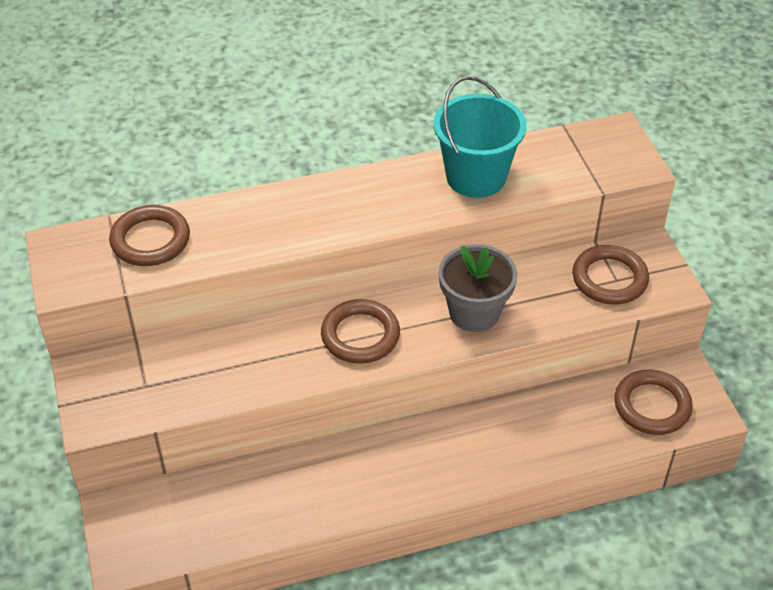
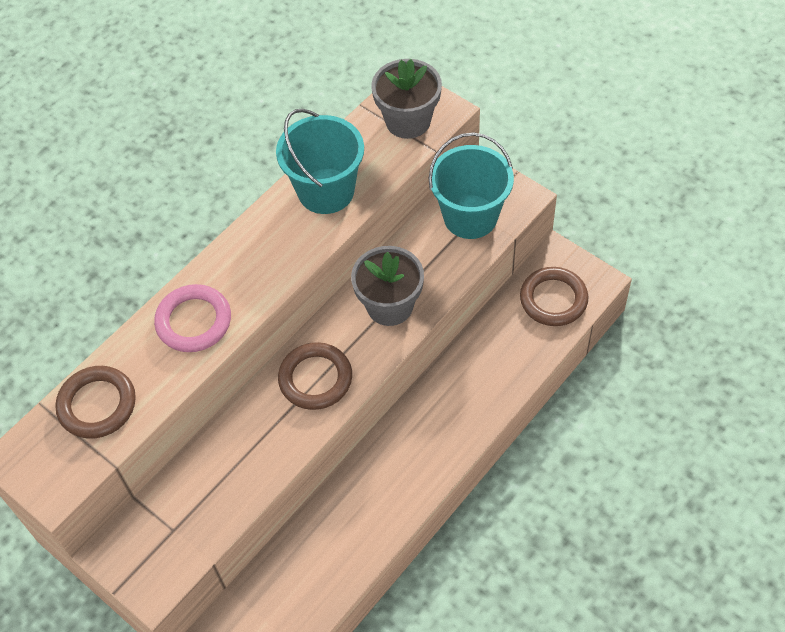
camera: 30 degrees left, 10 degrees up
brown ring [572,245,649,305] -> turquoise bucket [429,132,514,239]
none -> pink ring [154,284,231,352]
none -> grey flower pot [371,59,442,139]

